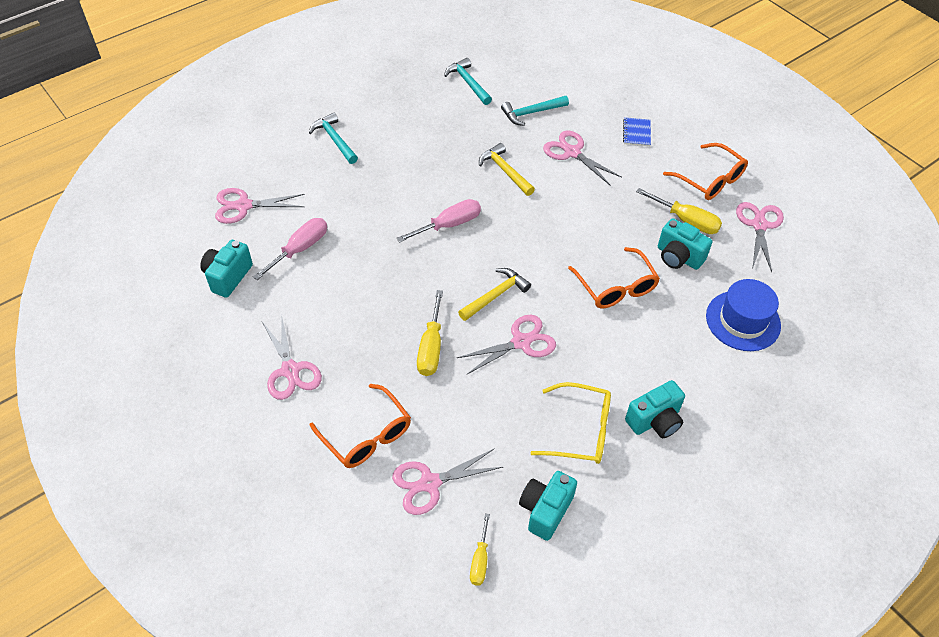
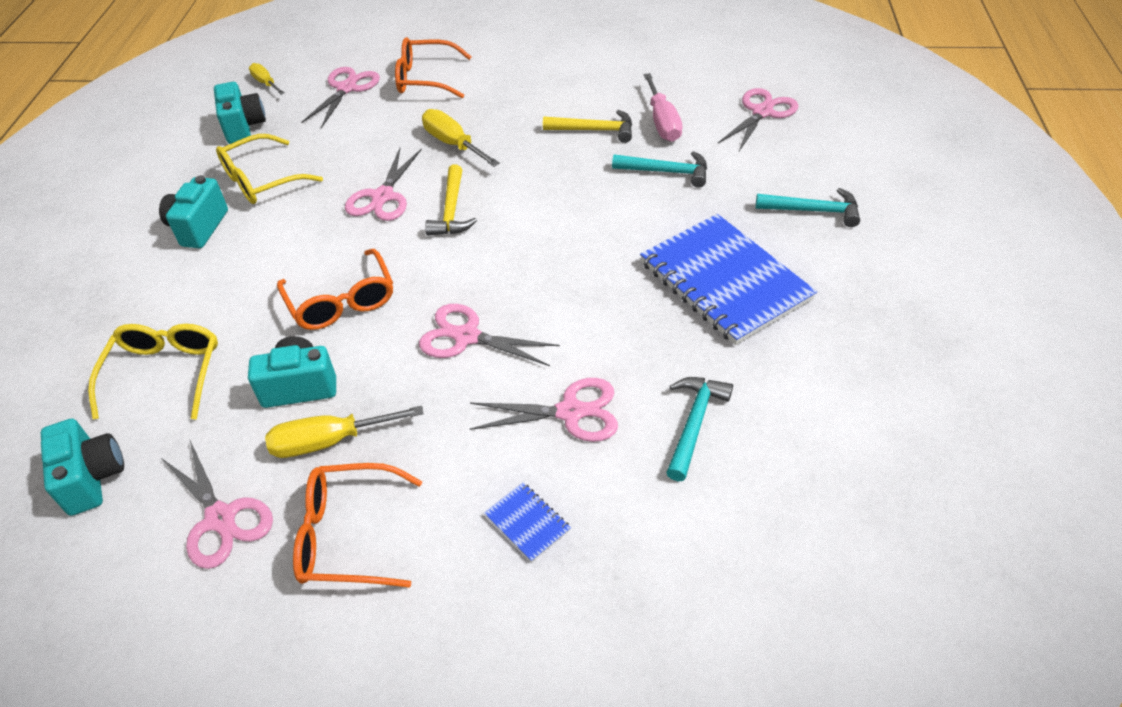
camera: 135 degrees right, 5 degrees down
turquoise camera [200,240,253,298] -> turquoise camera moved to [41,419,124,516]
pink scissors [262,314,322,400] -> pink scissors moved to [419,304,560,366]
pink screwdriver [396,199,481,243] -> none
turquoise hammer [444,58,492,105] -> turquoise hammer moved to [612,151,707,188]
yellow hammer [479,143,535,196] -> yellow hammer moved to [543,110,632,143]
orange glasses [568,247,660,308] -> orange glasses turned 135 degrees counterclockwise [277,249,393,330]
blue hat [706,279,781,351] -> yellow glasses [88,324,218,419]
none -> blue notebook [640,214,817,345]

